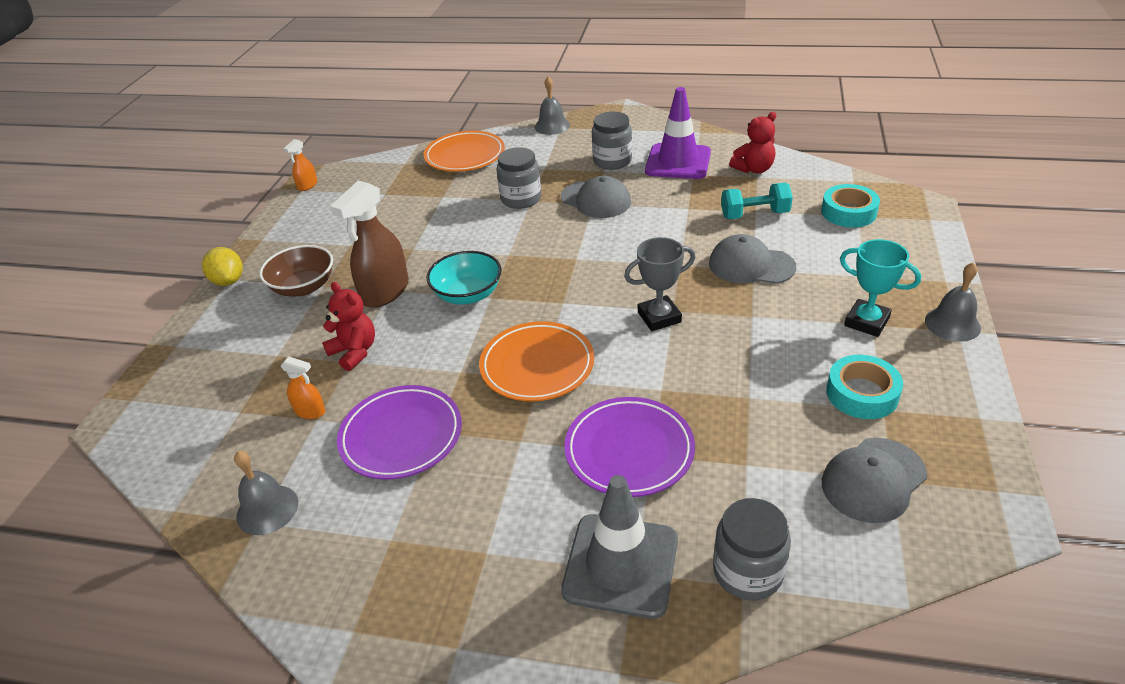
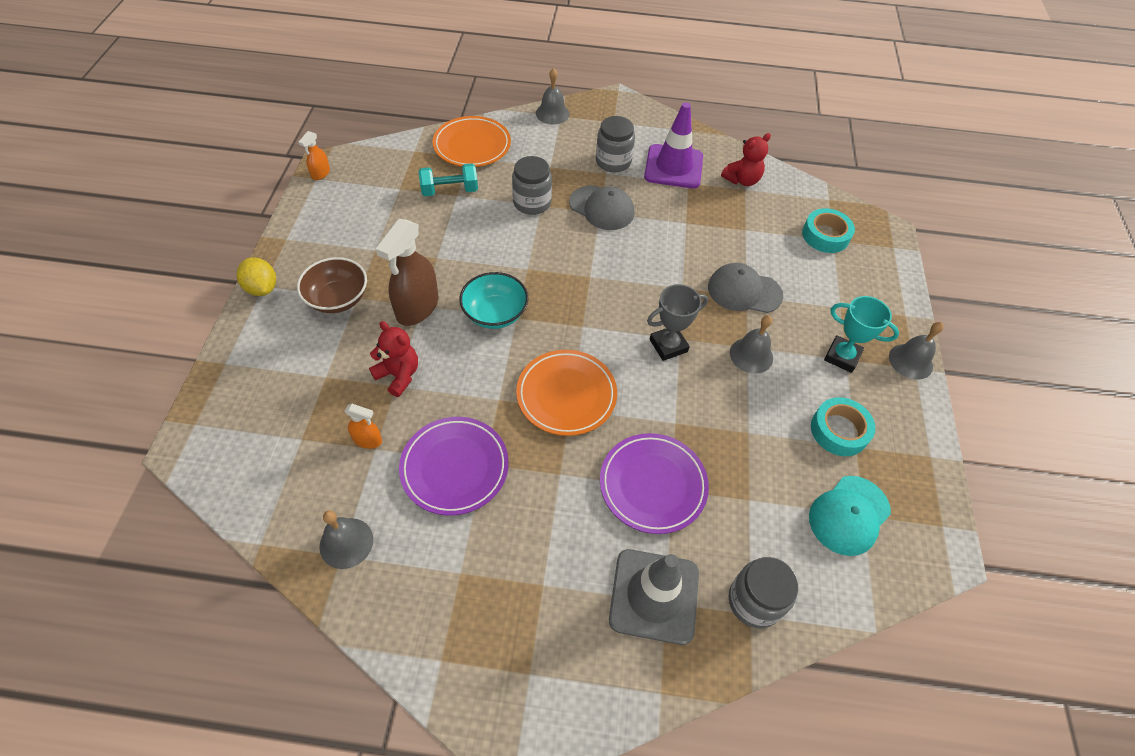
camera: 10 degrees left, 15 degrees up
turquoise dumbbell [721,183,793,219] -> turquoise dumbbell moved to [419,164,478,196]
grey cap [822,438,928,523] -> turquoise cap [809,476,891,556]
none -> grey bell [730,315,773,373]

